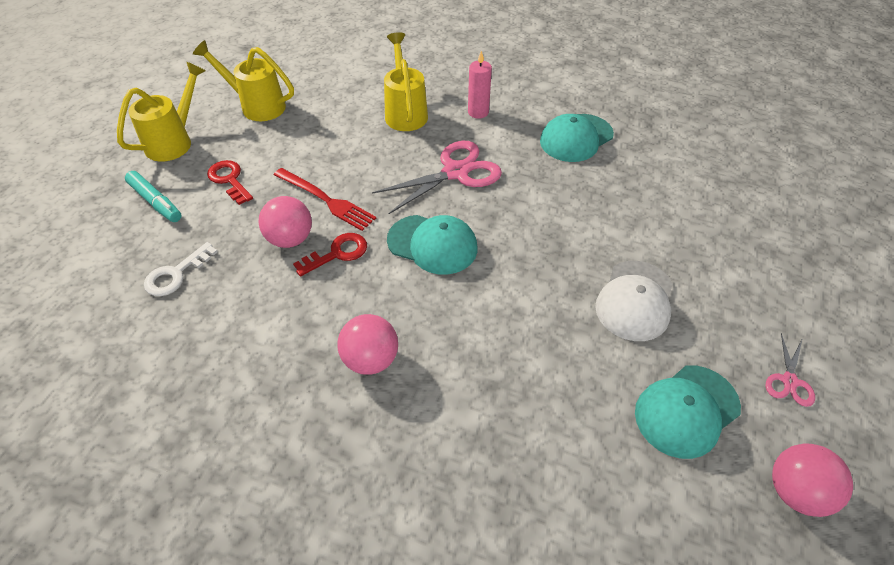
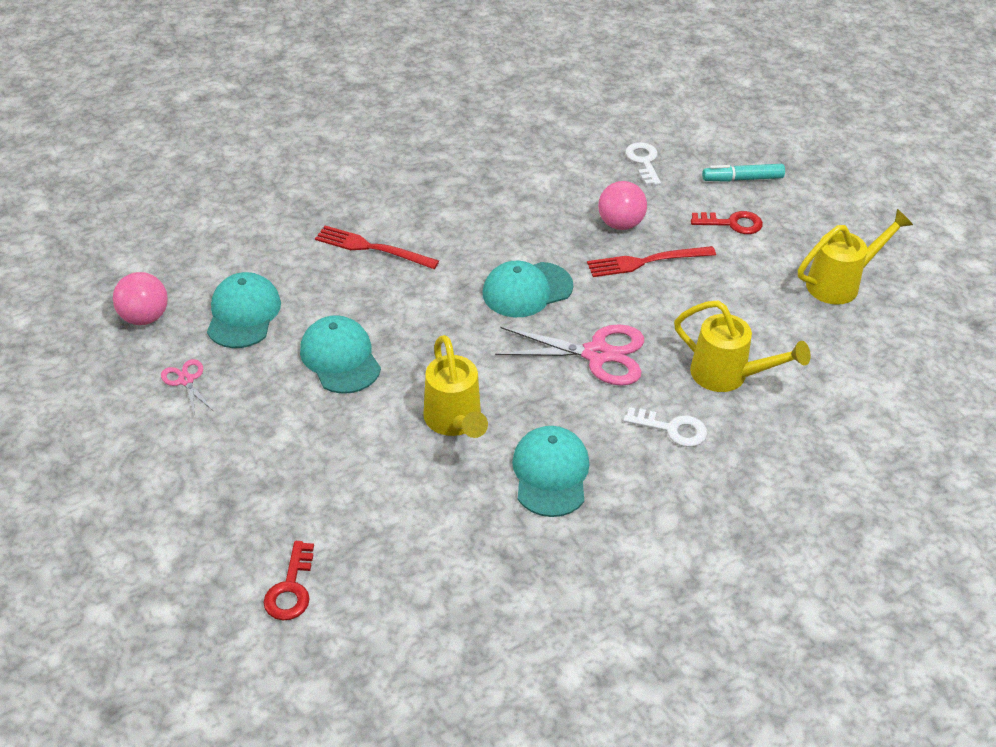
camera: 130 degrees right, 5 degrees down
yellow watering can [117,62,206,162] -> yellow watering can moved to [423,335,488,438]
red key [293,233,367,277] -> red key moved to [263,541,314,620]
pink ball [337,314,398,375] -> none
pink scissors [372,141,502,214] -> pink scissors turned 90 degrees counterclockwise [495,324,644,386]
pink candle [468,51,492,119] -> white key [623,407,707,447]
white cap [595,261,673,341] -> turquoise cap [300,315,381,394]
none -> red fork [315,226,439,269]

